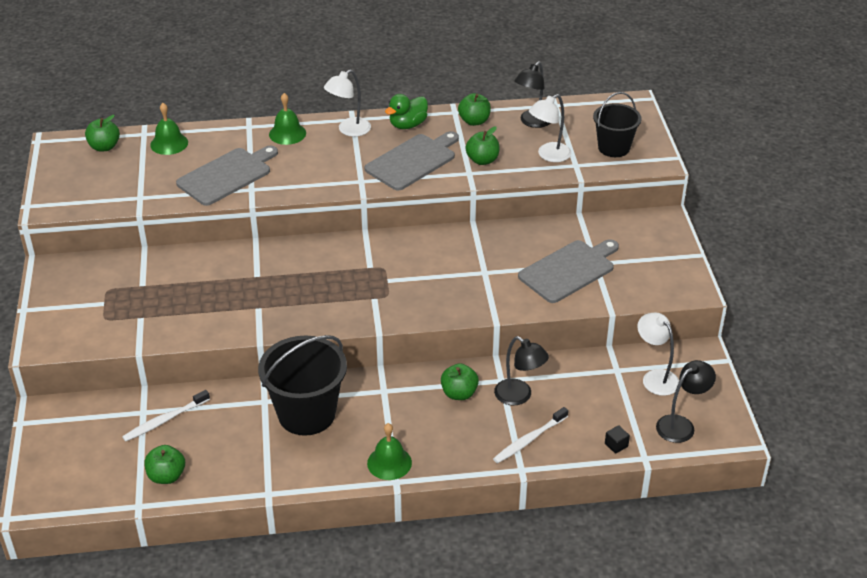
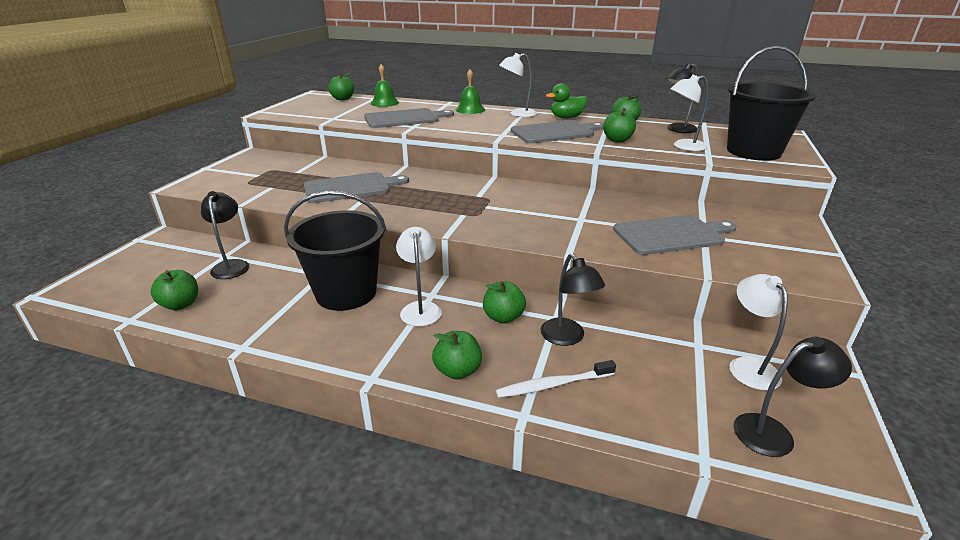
camera: 25 degrees right, 10 degrees down
white toothbrush [122,390,210,442] -> black lamp [201,191,249,279]
green bell [367,423,412,480] -> none
black bucket [593,92,642,157] -> black bucket [727,46,816,161], size x1.59
black cube [605,425,630,454] -> none
none -> grey cutting board [304,172,409,203]
none -> white lamp [396,227,442,326]
none -> green apple [432,331,482,380]

